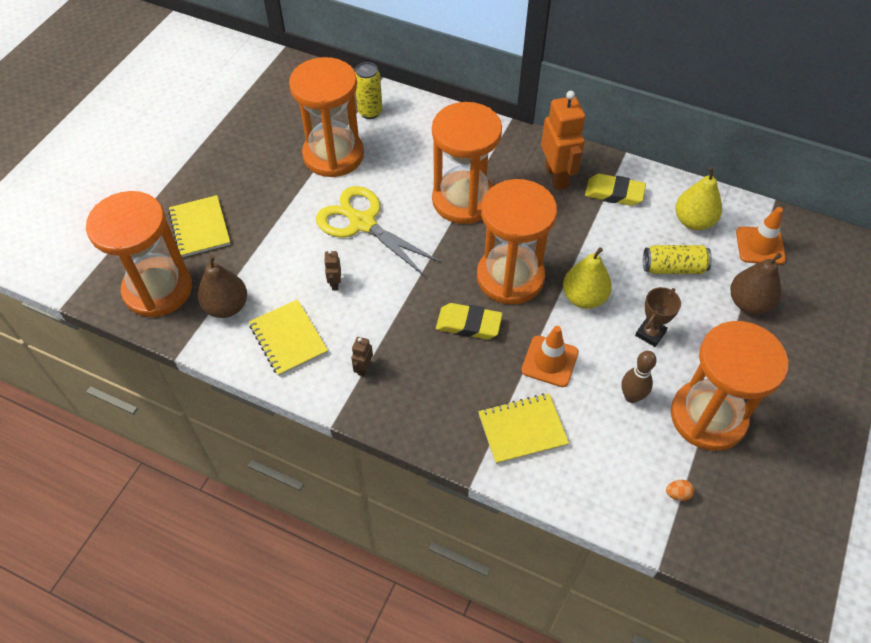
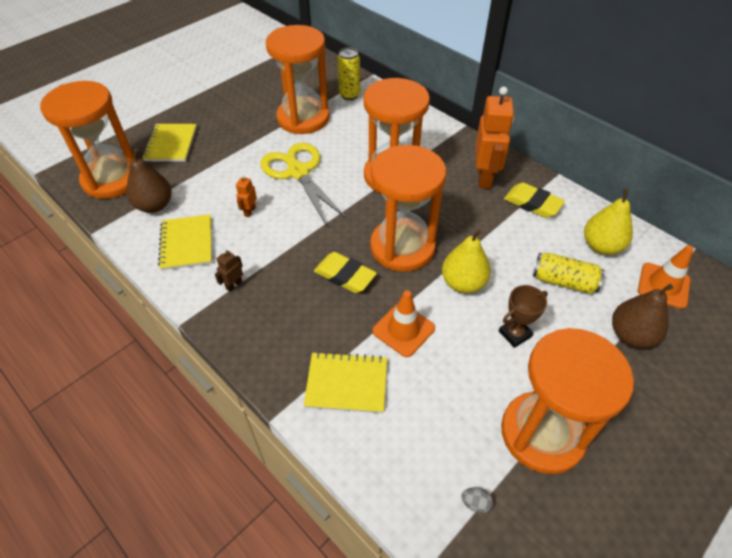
camera: 20 degrees right, 5 degrees down
brown robot [324,250,341,290] -> orange robot [236,175,257,217]
brown bowling pin [621,351,657,403] -> none
orange egg [666,480,694,501] -> grey egg [461,487,493,513]

